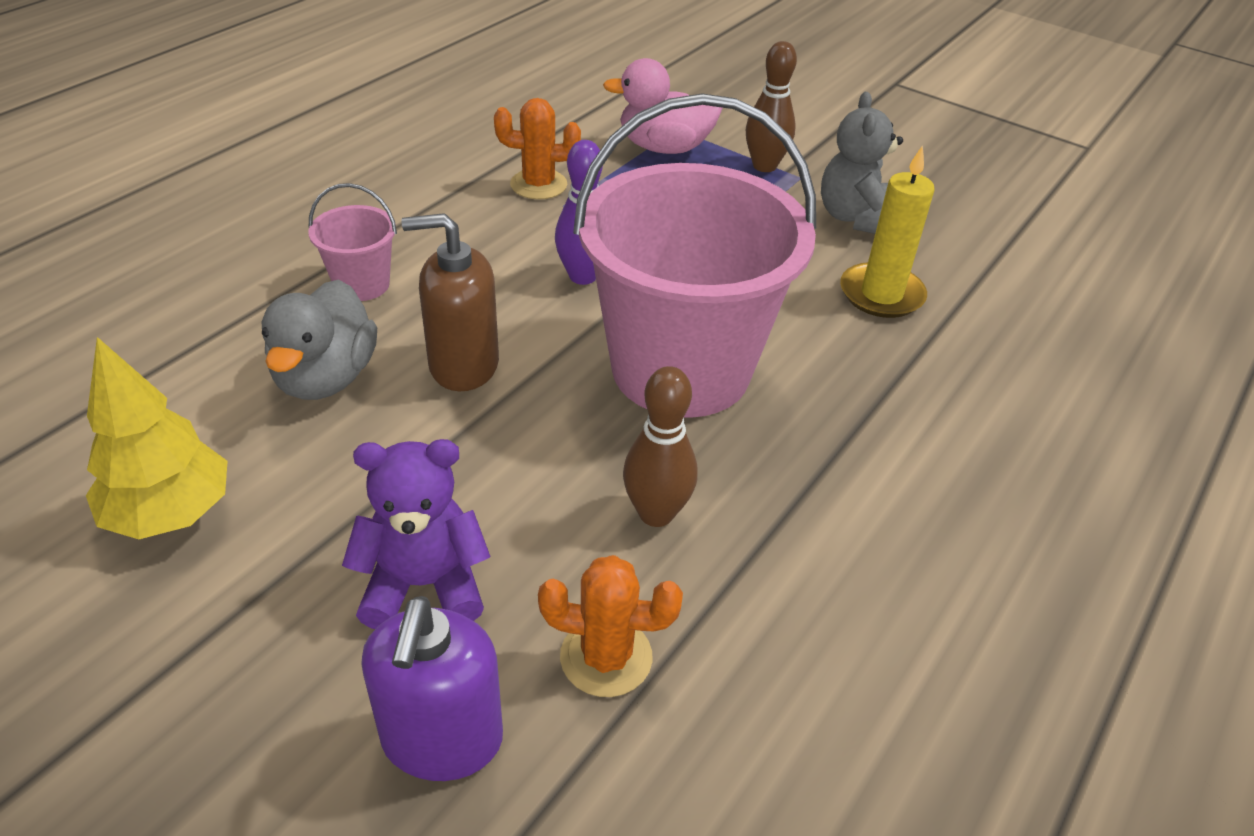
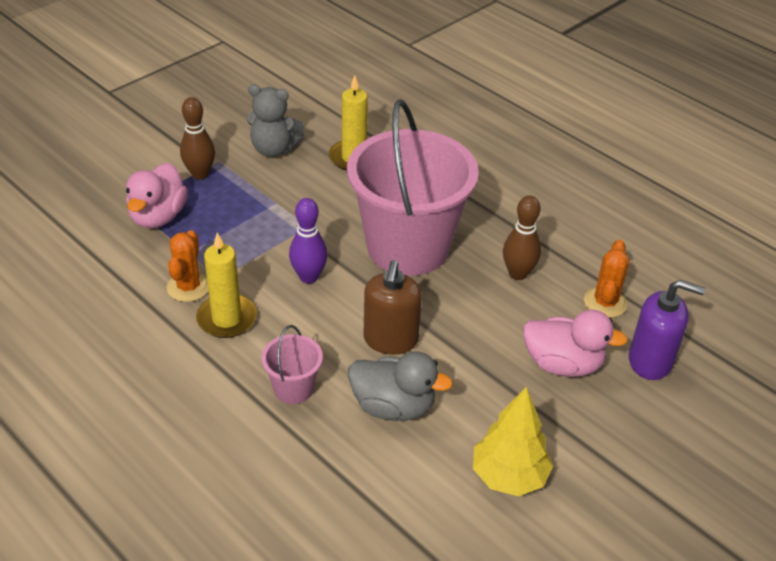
camera: 80 degrees left, 0 degrees up
purple teddy bear [342,439,491,629] -> pink duck [523,309,628,377]
none -> yellow candle [196,233,257,338]

